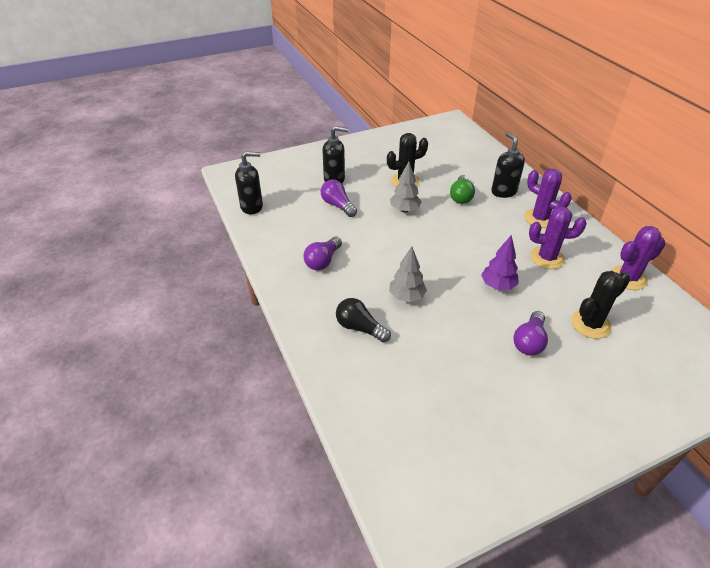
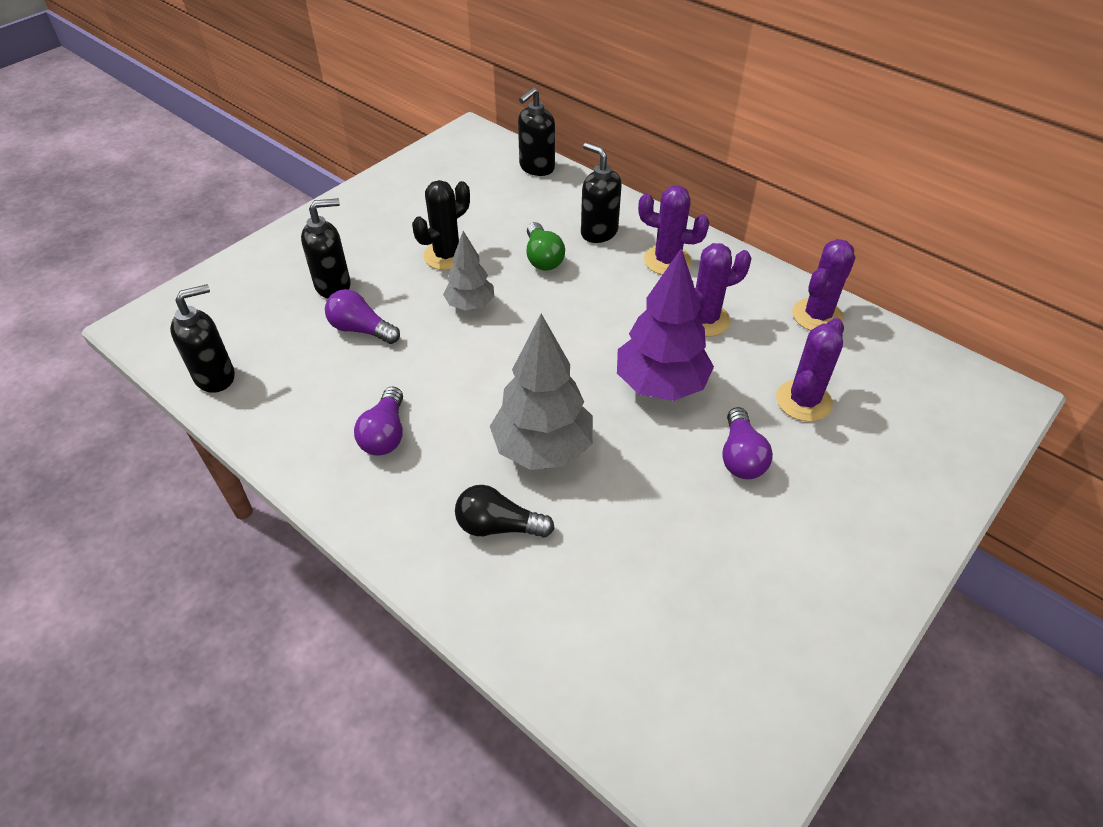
camera: 25 degrees left, 5 degrees up
grey tree [389,246,427,302] -> grey tree [490,314,593,470], size x1.71
purple tree [481,235,519,290] -> purple tree [617,248,714,401], size x1.71
black cactus [571,271,630,339] -> purple cactus [776,318,844,422]
none -> black soap dispenser [518,87,555,176]

